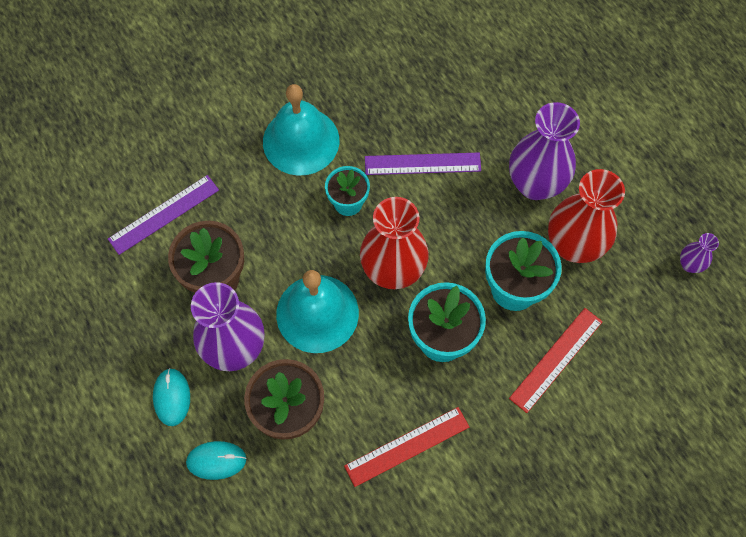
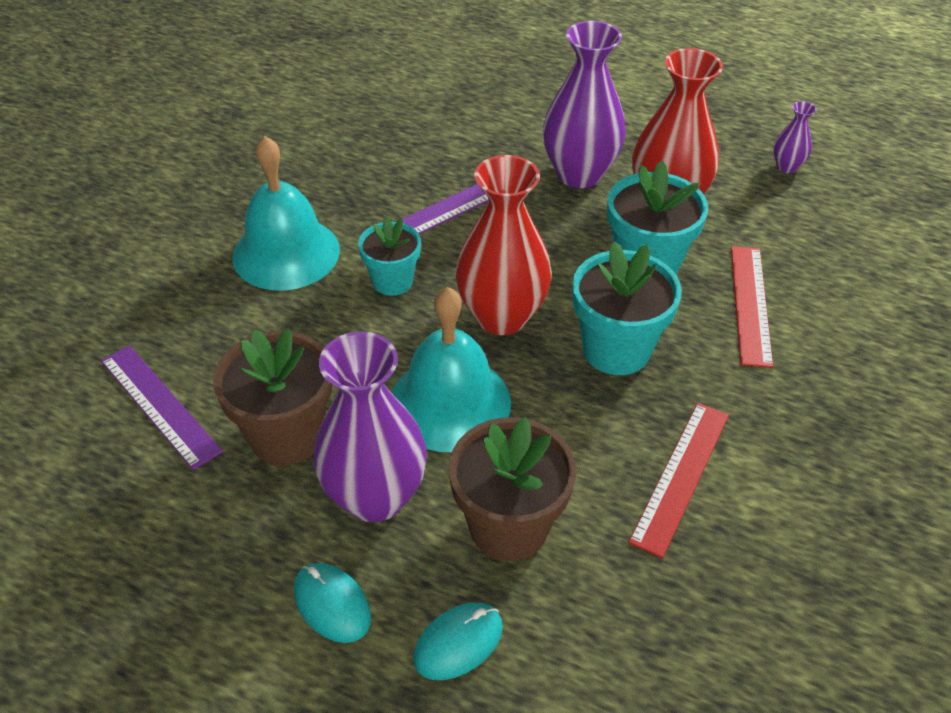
camera: 35 degrees left, 20 degrees down
purple ruler [108,175,219,255] -> purple ruler turned 60 degrees counterclockwise [101,345,223,470]

